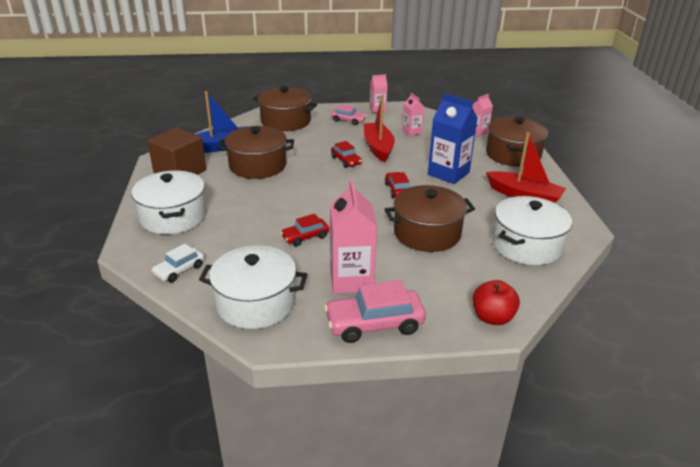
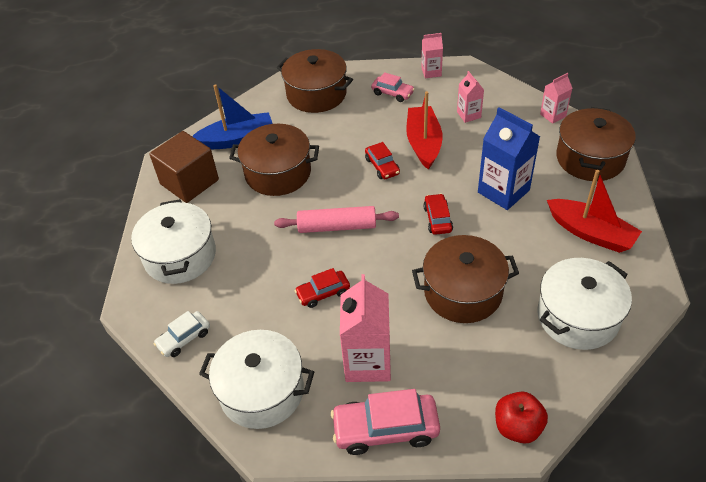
camera: 10 degrees right, 15 degrees up
none -> pink rolling pin [274,206,399,233]

